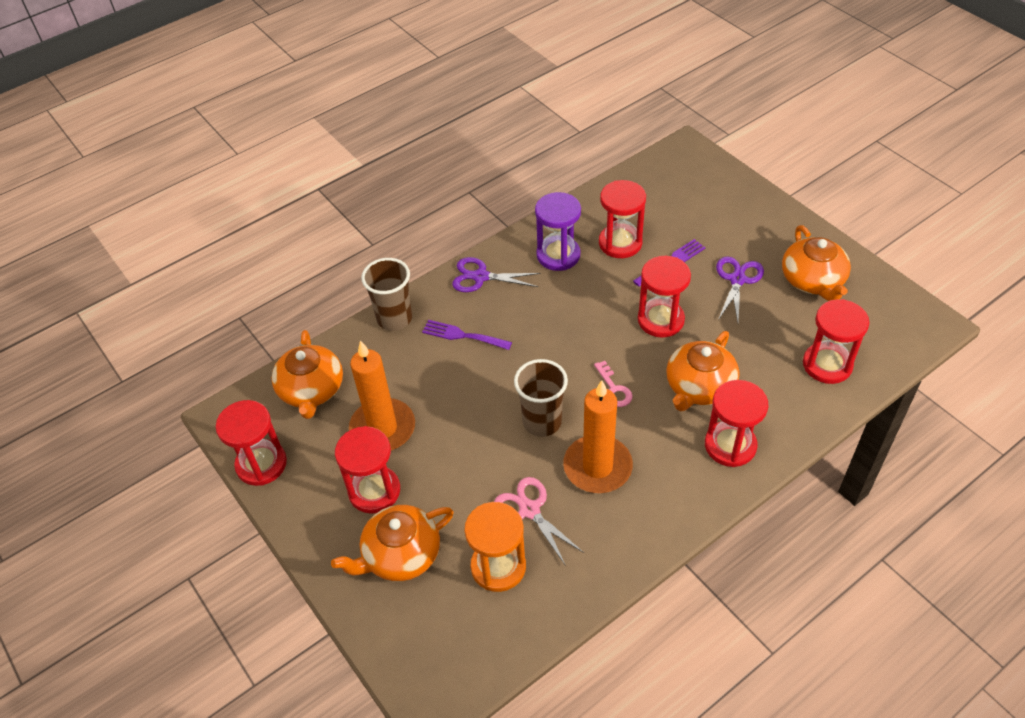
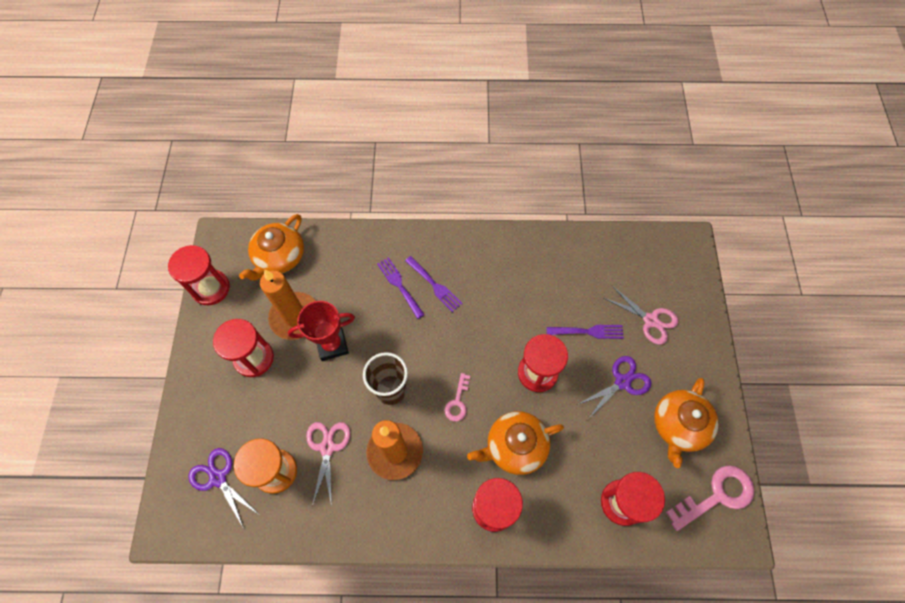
camera: 35 degrees right, 15 degrees up
orange teapot [331,505,454,581] -> none
brown cup [361,258,412,331] -> none
purple scissors [452,257,541,292] -> purple scissors moved to [188,448,258,529]
purple hourglass [535,192,581,271] -> none
red hourglass [599,180,646,258] -> none
none -> red trophy [288,301,355,361]
none -> purple fork [405,256,463,312]
none -> pink scissors [604,286,678,345]
none -> pink key [666,465,754,531]

